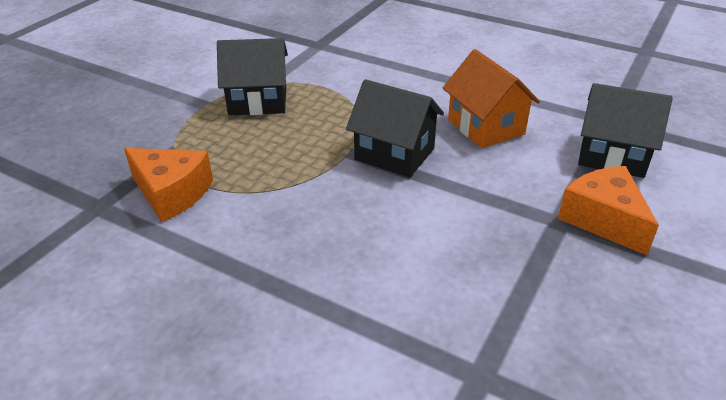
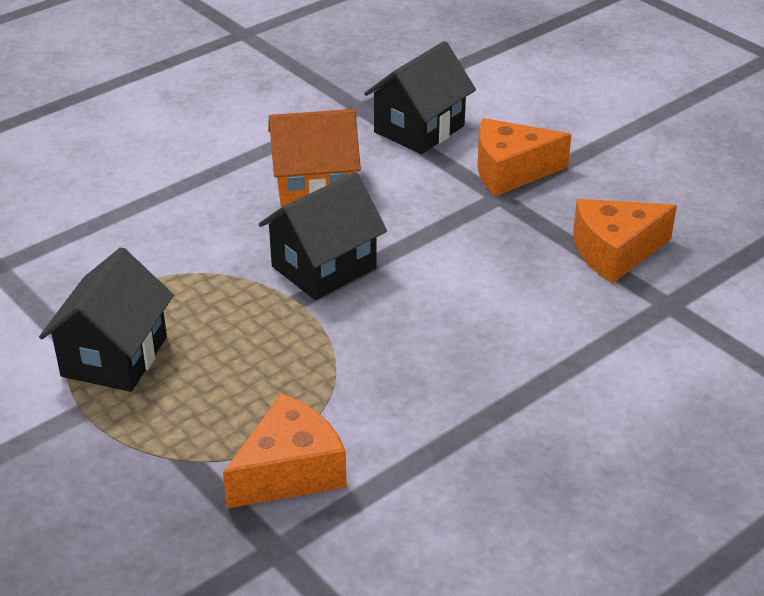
camera: 70 degrees left, 0 degrees up
none -> orange cheese [573,199,677,283]

